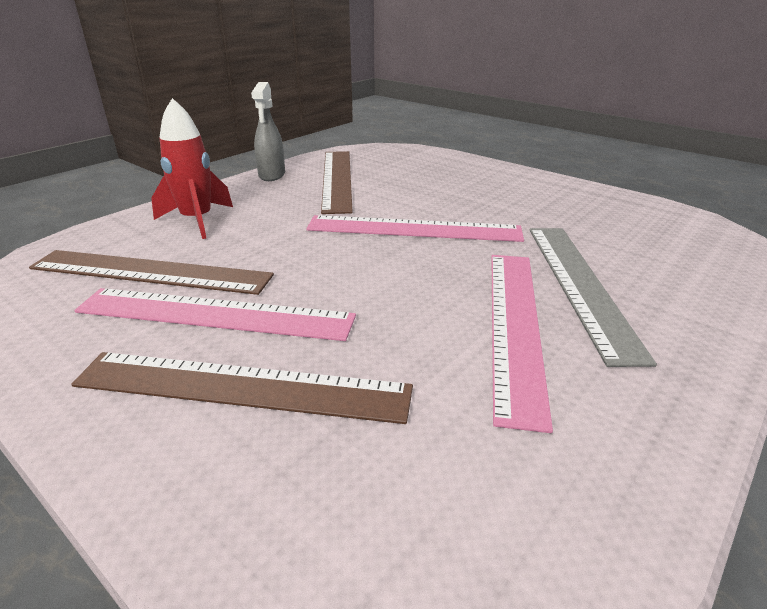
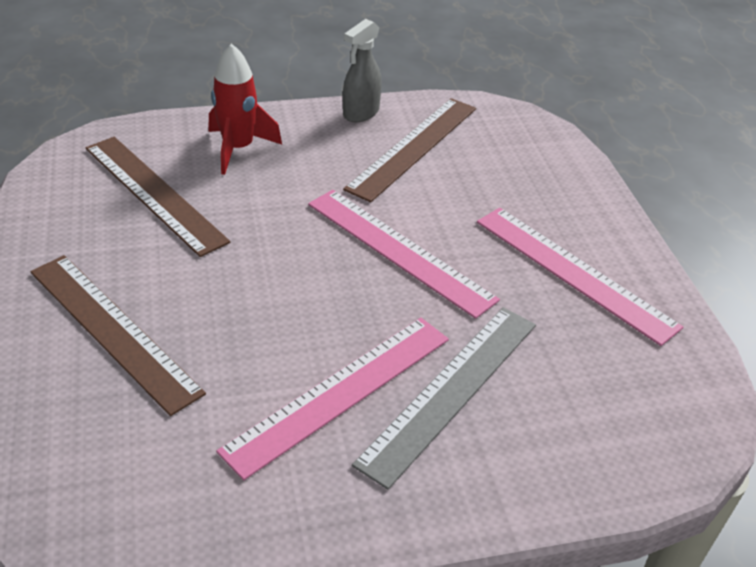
camera: 35 degrees right, 10 degrees up
pink ruler [74,288,356,341] -> pink ruler moved to [477,208,683,346]

